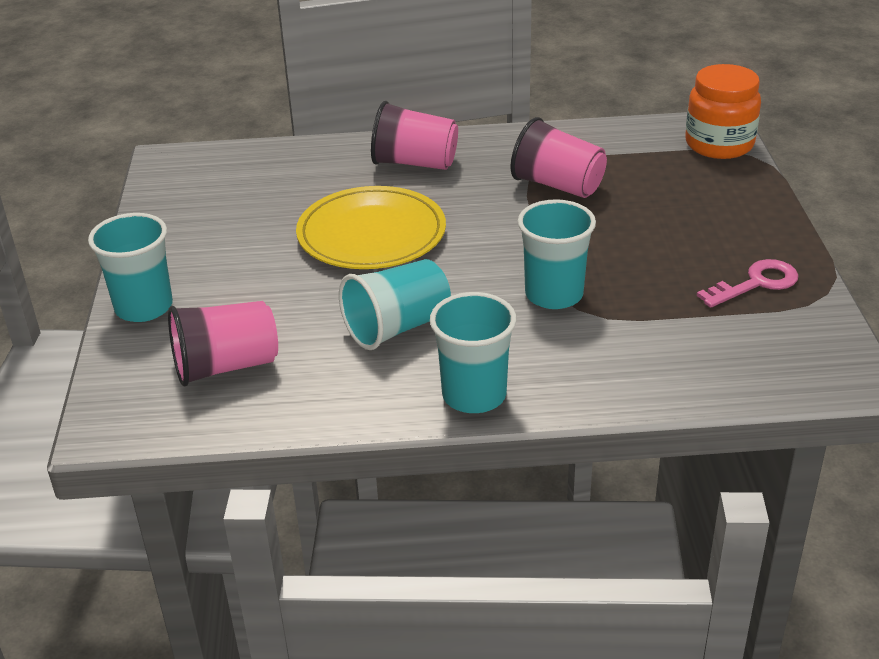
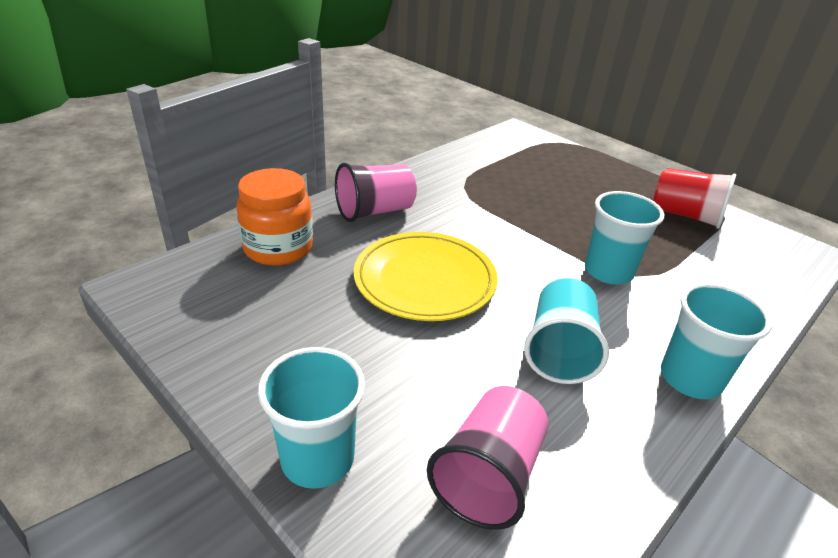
camera: 45 degrees left, 0 degrees up
pink cup [511,117,607,198] -> none
orange jar [685,64,761,159] -> orange jar moved to [236,168,313,266]
pink key [697,259,799,308] -> red cup [653,168,736,229]

